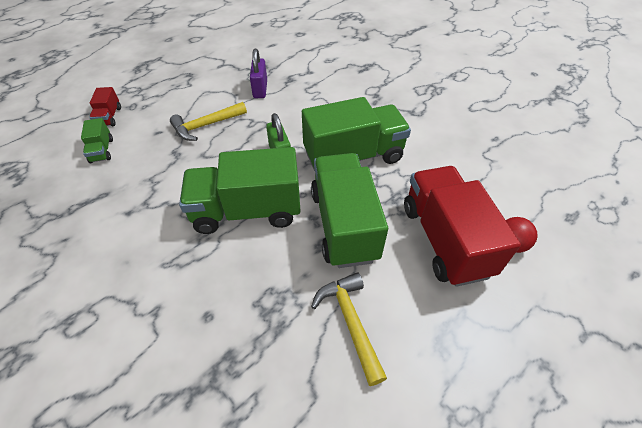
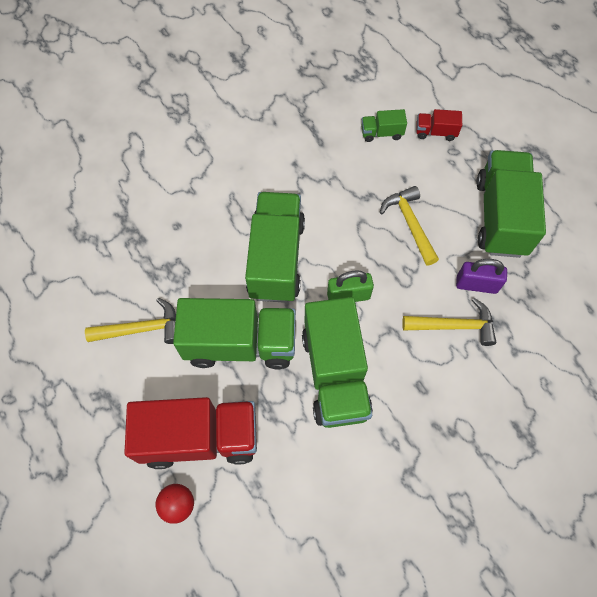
camera: 100 degrees right, 15 degrees up
none -> yellow hammer [402,298,496,346]
none -> green truck [476,150,546,258]

